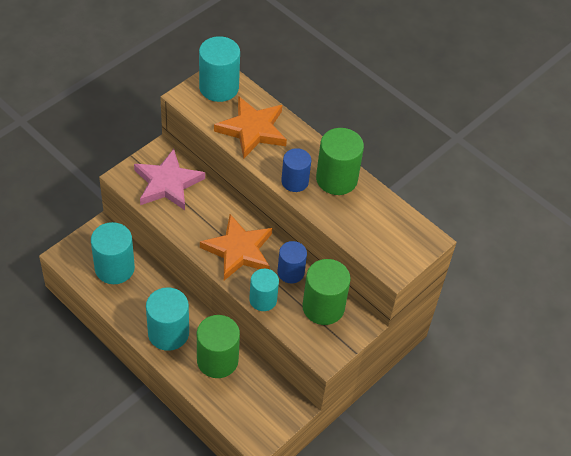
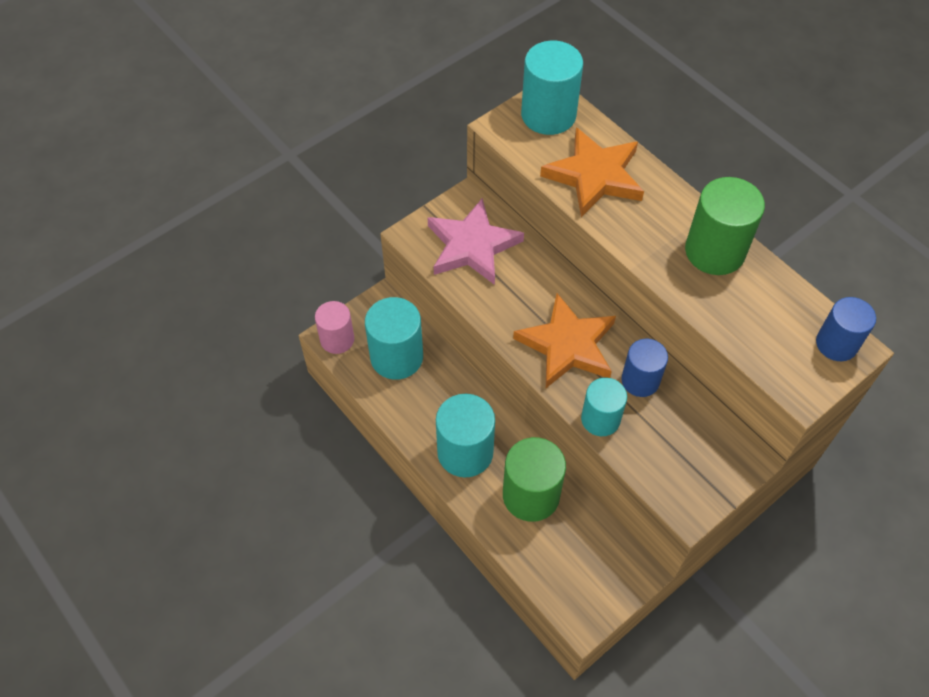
camera: 10 degrees right, 5 degrees up
blue cylinder [281,148,311,192] -> blue cylinder moved to [816,297,876,361]
green cylinder [302,259,351,325] -> none
none -> pink cylinder [315,301,354,354]

